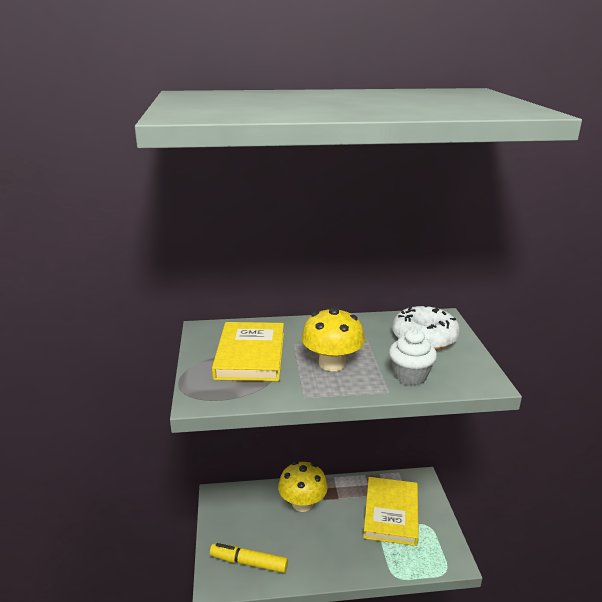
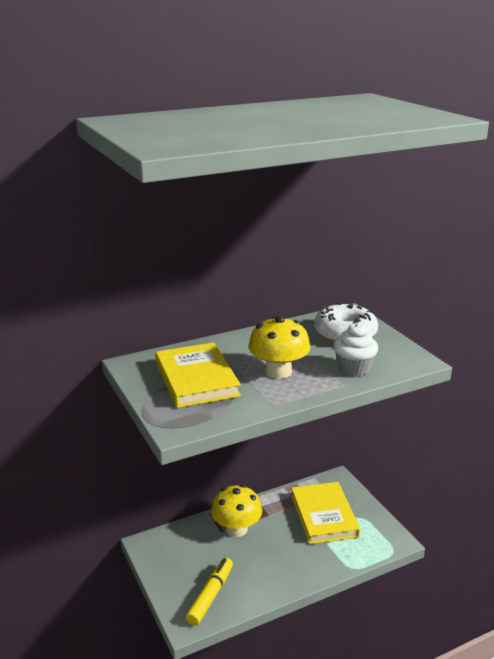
camera: 20 degrees left, 0 degrees up
yellow marker [210,543,288,573] -> yellow marker turned 120 degrees clockwise [186,558,233,626]

